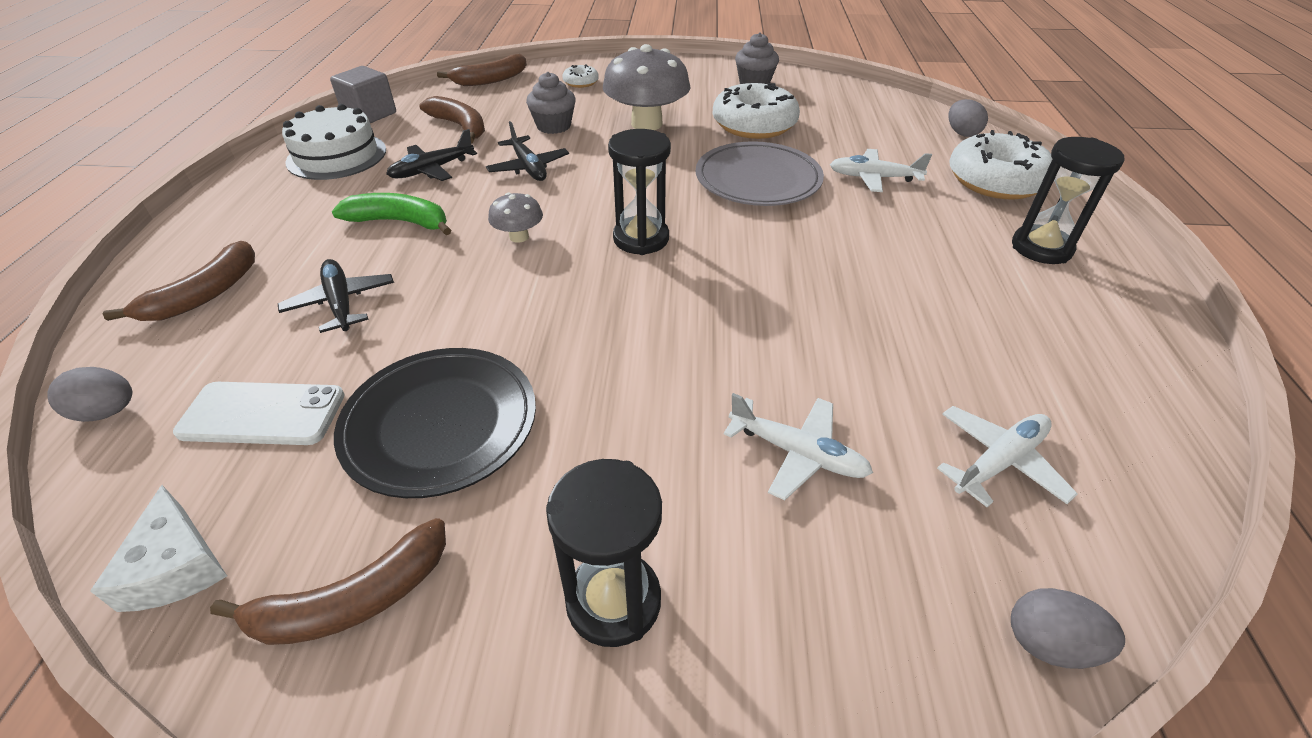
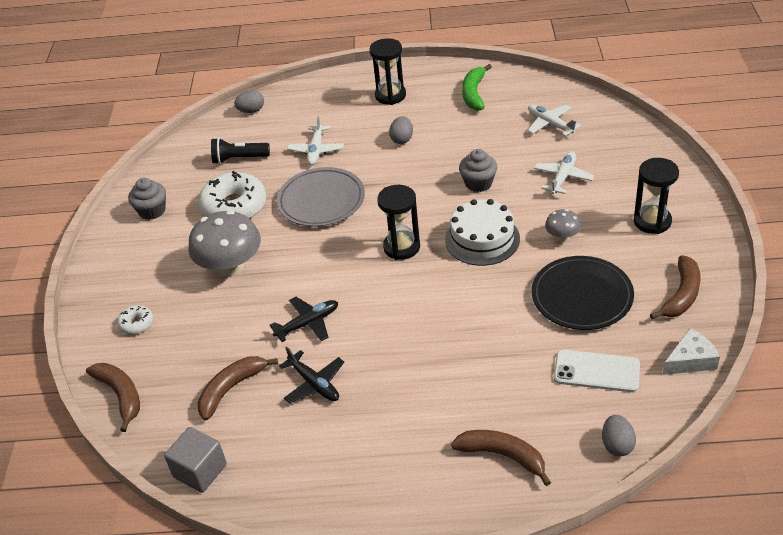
camera: 90 degrees left, 0 degrees up
white phone [173,382,345,445] -> white phone turned 75 degrees counterclockwise [554,350,640,392]
brown banana [210,518,446,645] -> brown banana turned 60 degrees clockwise [650,255,700,319]
black plane [278,259,394,333] -> none
white cake [282,104,386,180] -> white cake moved to [445,199,520,266]
green banana [332,193,451,235] -> green banana moved to [462,64,492,111]
grey mushroom [488,192,543,243] -> grey mushroom moved to [545,209,581,241]
grey cupcake [526,72,576,134] -> grey cupcake moved to [459,149,497,192]
white donut [950,130,1054,200] -> none
grey egg [1011,588,1125,669] -> grey egg moved to [389,116,413,144]
none -> black flashlight [211,138,270,164]

